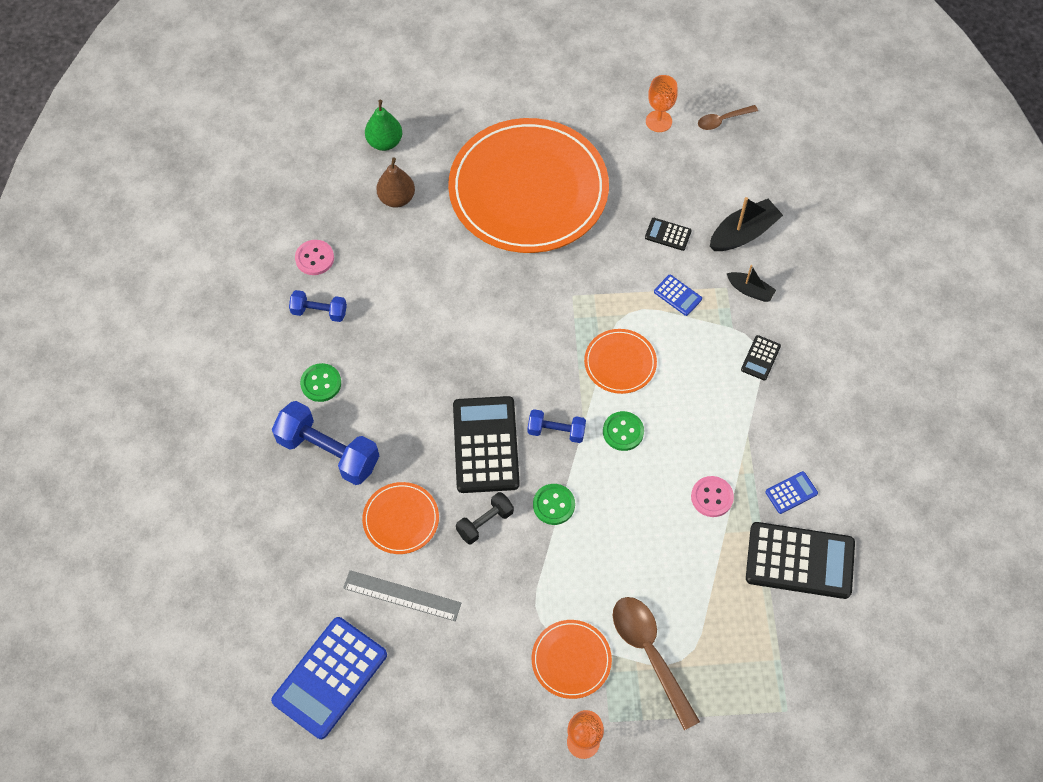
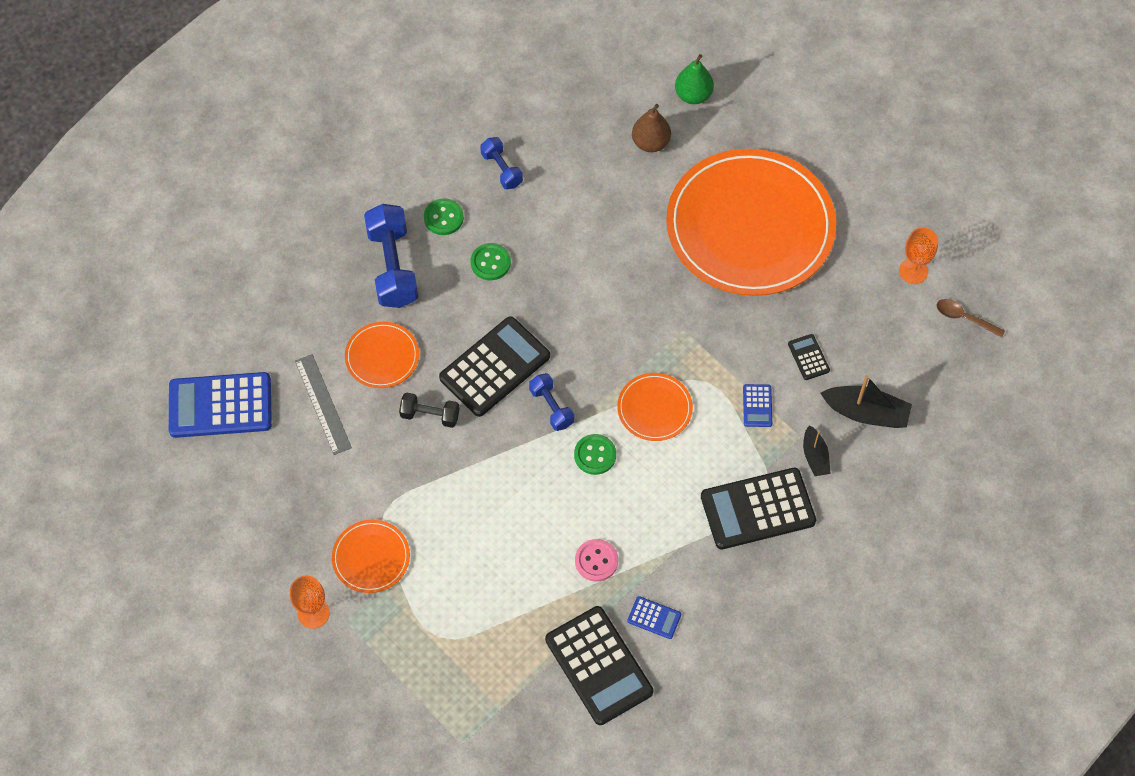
camera: 50 degrees right, 0 degrees up
pink button [295,240,334,275] -> none
green button [533,484,575,525] -> green button moved to [471,243,511,280]
brown spoon [613,597,700,730] -> none
black calculator [741,335,781,380] -> black calculator [701,468,816,549], size x2.21

